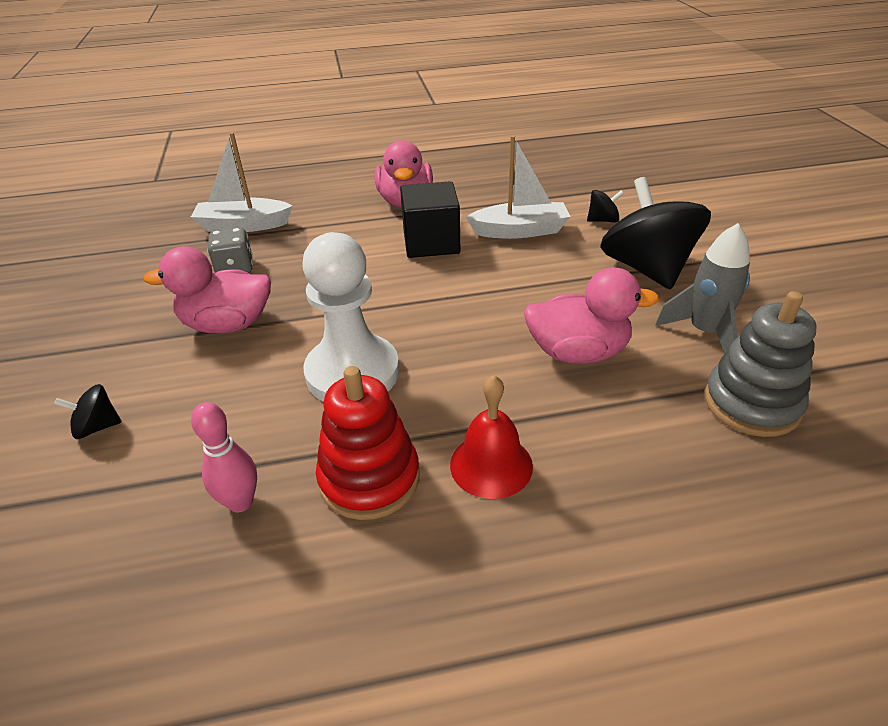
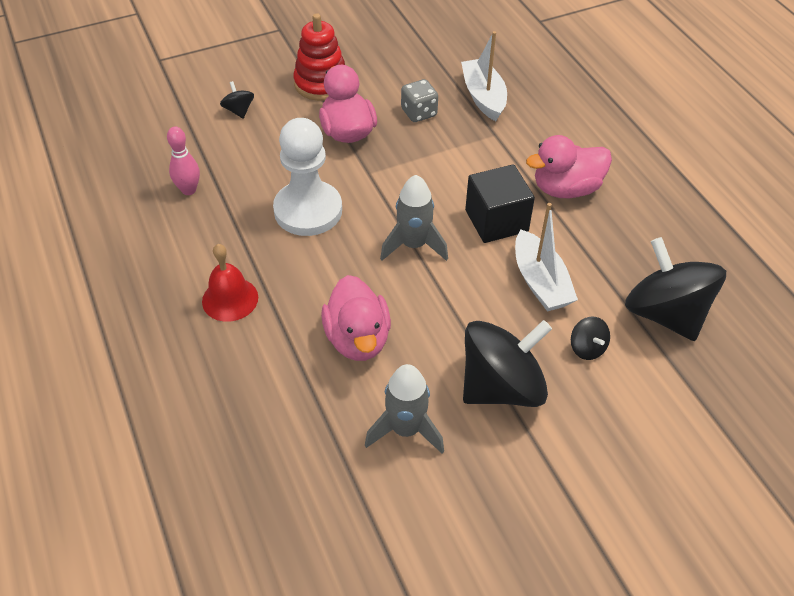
camera: 75 degrees right, 10 degrees up
red stacking toy [316,366,420,520] -> red stacking toy moved to [293,13,345,101]
grey stacking toy [704,291,816,437] -> none
none -> grey rocket [380,175,448,261]
none -> black spinning top [625,237,726,341]

